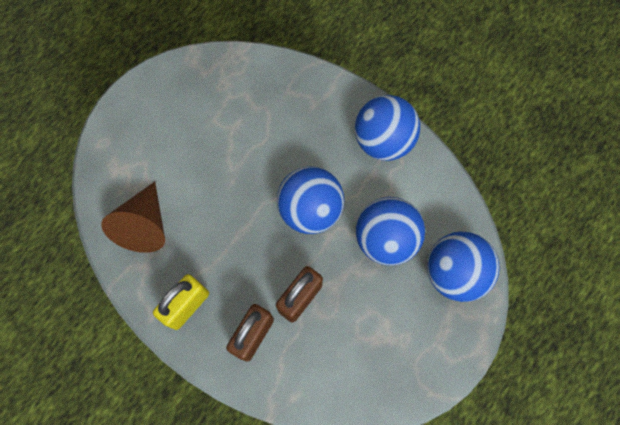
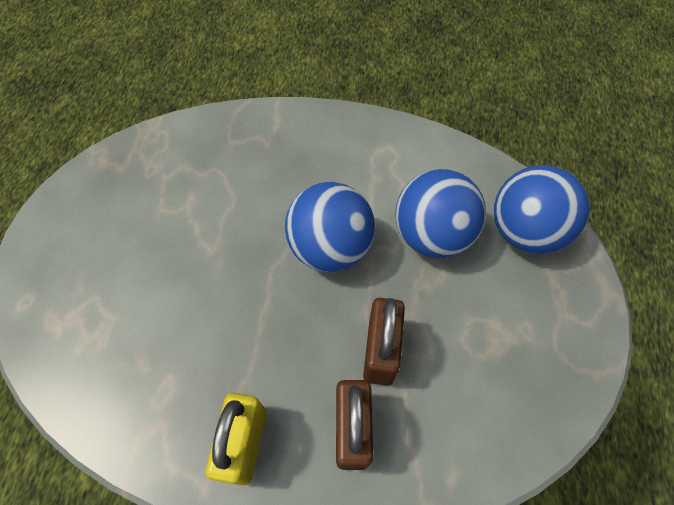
camera: 30 degrees left, 10 degrees down
brown cone [101,182,165,253] -> none
blue ball [355,95,420,161] -> none

